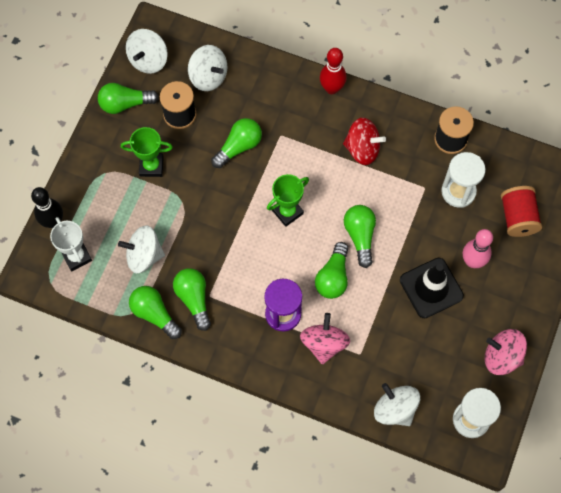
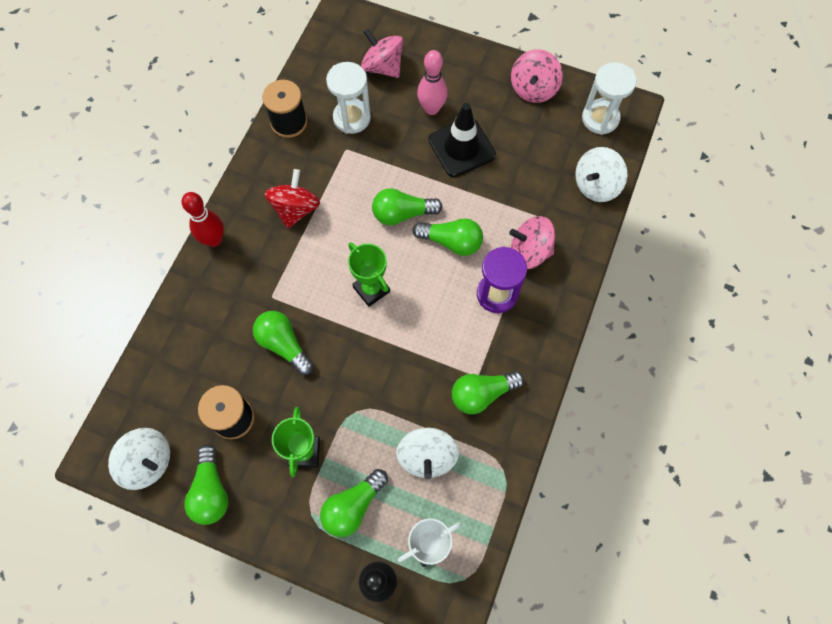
camera: 90 degrees left, 0 degrees up
green light bulb [129,286,182,339] -> green light bulb moved to [320,469,388,537]
white spinning top [188,45,227,91] -> none
red spool [501,186,542,237] -> pink spinning top [361,29,403,78]

